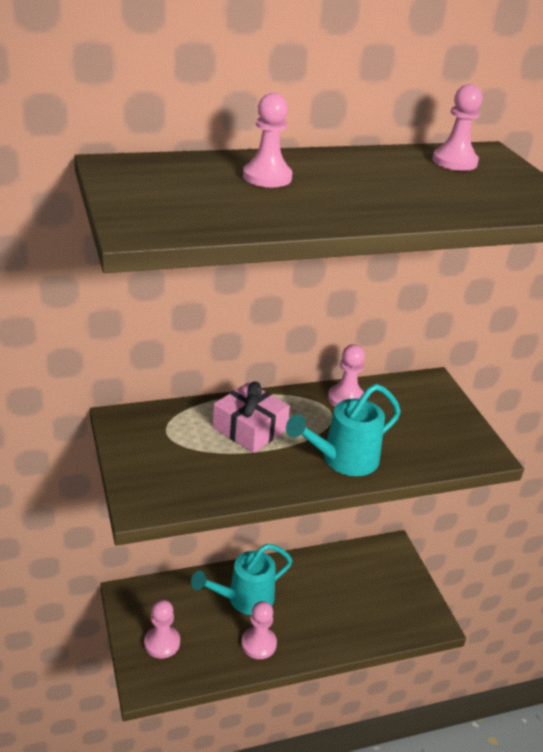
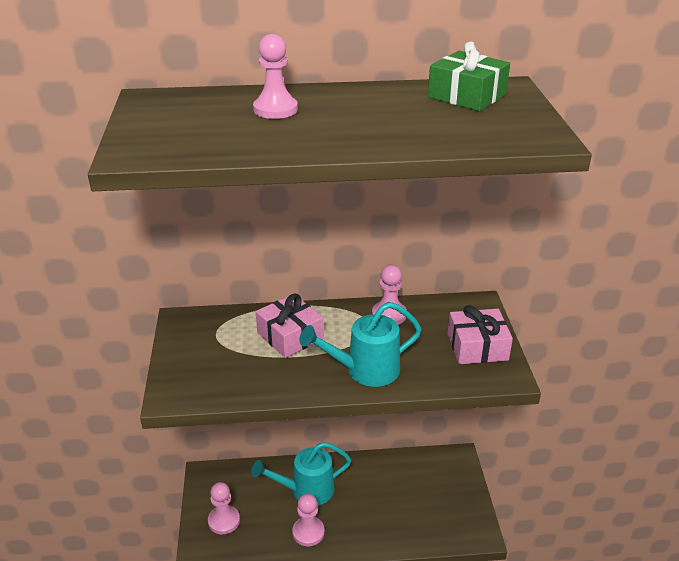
camera: 15 degrees right, 0 degrees up
pink pawn [432,84,483,171] -> green gift [428,42,510,111]
none -> pink gift [448,305,513,364]

